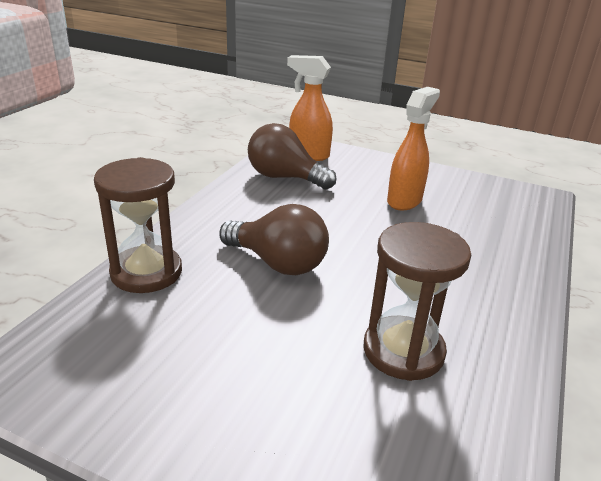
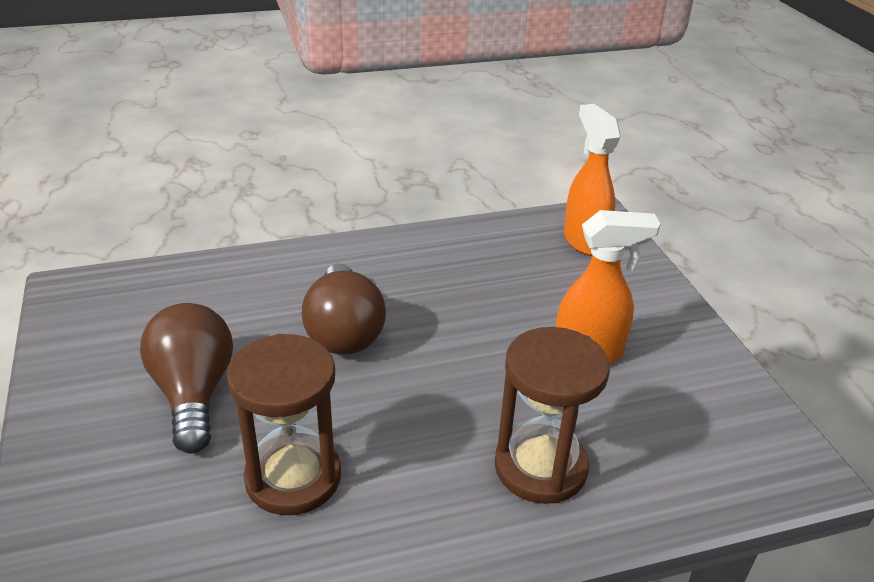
camera: 50 degrees right, 5 degrees up
brown hourglass [94,157,182,293] -> brown hourglass moved to [494,327,610,504]
brown light bulb [248,123,336,190] -> brown light bulb moved to [140,303,233,453]

